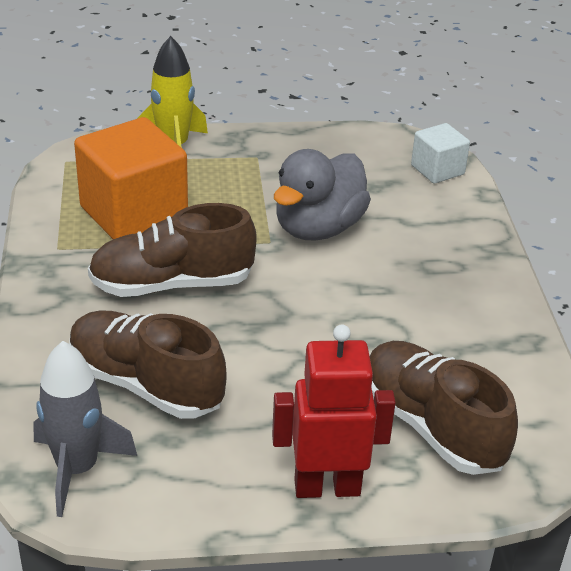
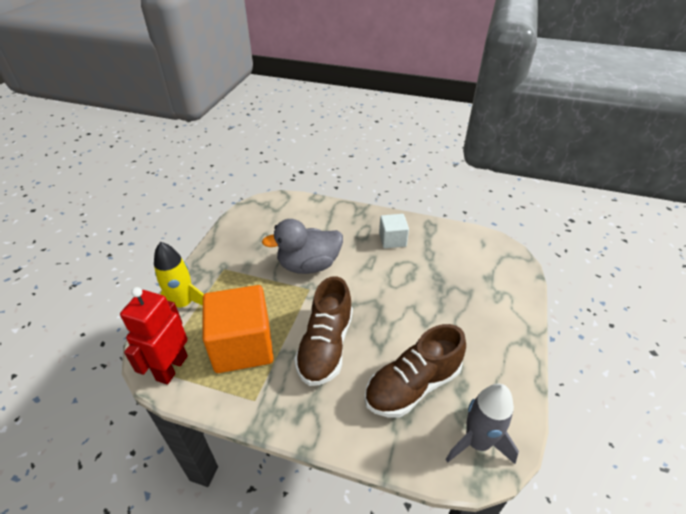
camera: 65 degrees left, 5 degrees up
red robot [272,324,396,498] -> red robot moved to [120,287,188,385]
grey duck [274,149,371,241] -> grey duck turned 105 degrees clockwise [262,219,343,274]
brown shoe [370,341,518,475] -> none
white cube [411,123,470,184] -> white cube moved to [379,214,409,248]

